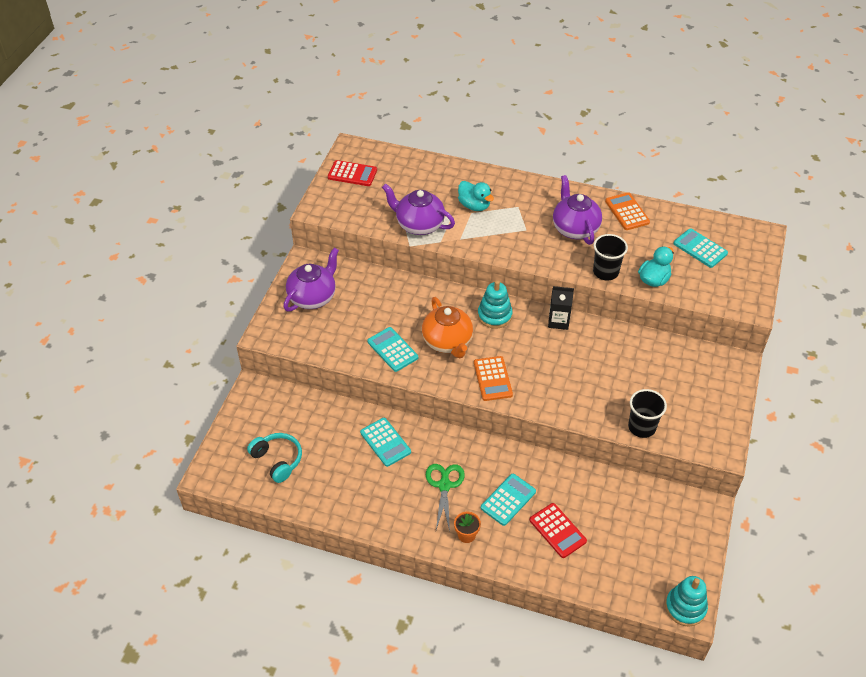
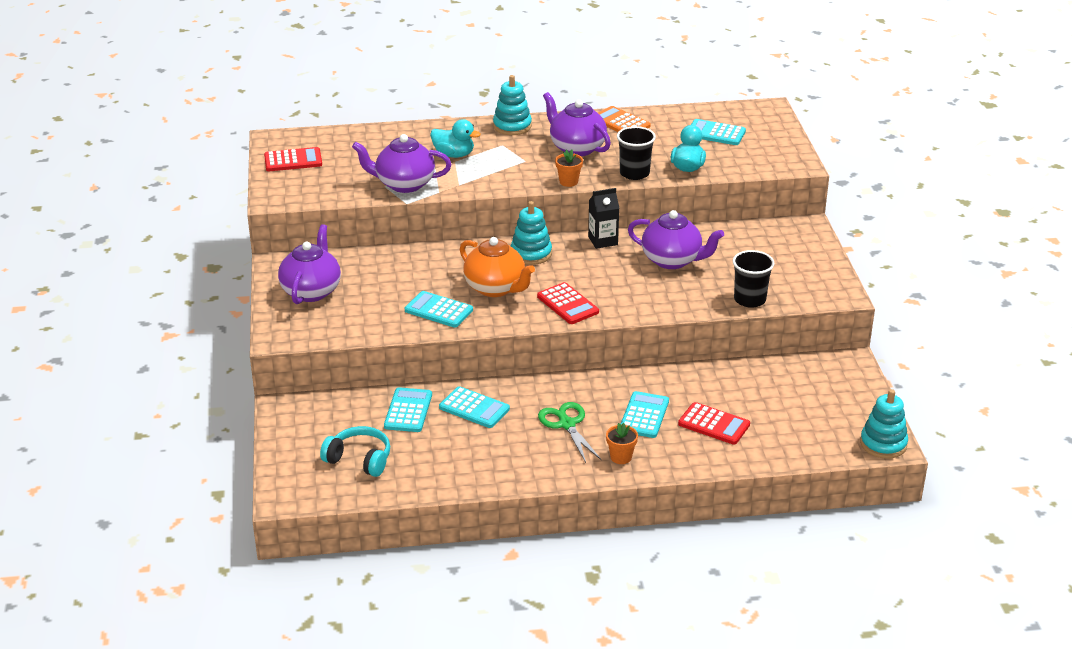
camera: 25 degrees left, 15 degrees down
orange calculator [474,356,513,401] -> red calculator [537,282,599,324]
none -> turquoise calculator [384,387,432,432]
none -> turquoise stacking toy [493,75,532,135]
none -> orange flower pot [555,149,583,187]
none -> purple teapot [628,210,724,269]

